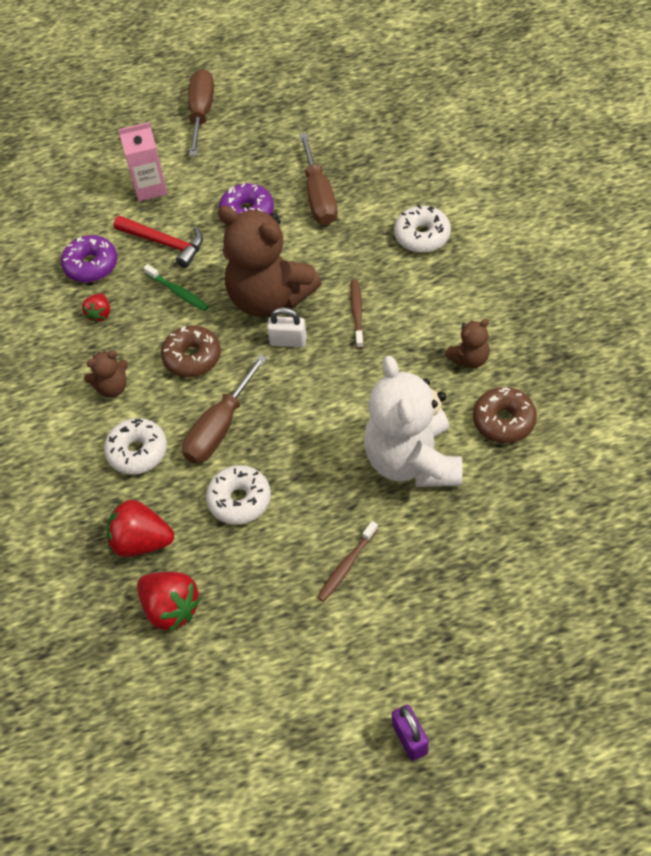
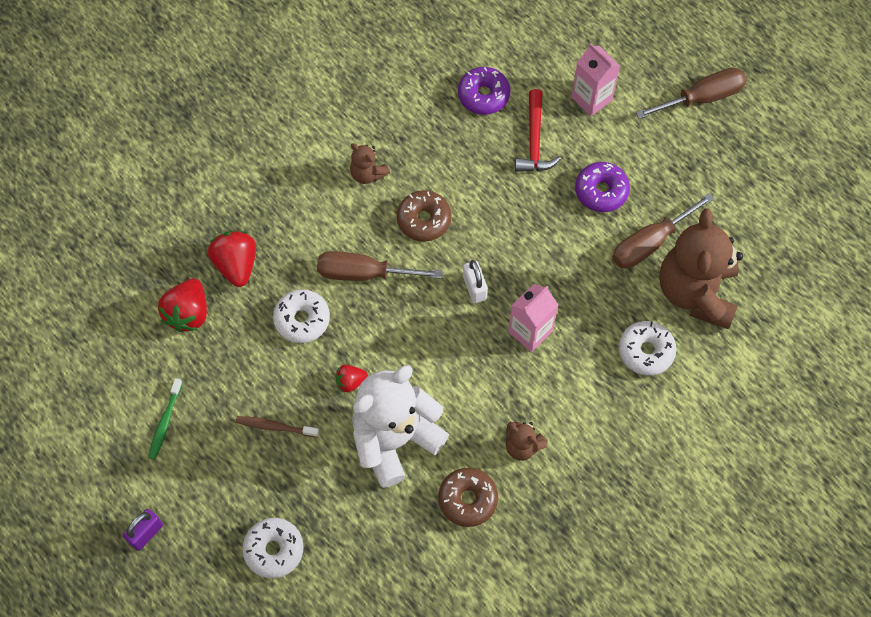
camera: 60 degrees right, 10 degrees up
red strawberry [82,293,110,323] -> red strawberry moved to [336,365,368,392]
white donut [104,418,167,475] -> white donut moved to [242,518,304,579]
green toothbrush [144,264,209,311] -> green toothbrush moved to [148,378,183,460]
brown teddy bear [218,206,322,317] -> brown teddy bear moved to [660,208,743,329]
brown toothbrush [350,280,364,349] -> pink carton [508,284,558,352]

